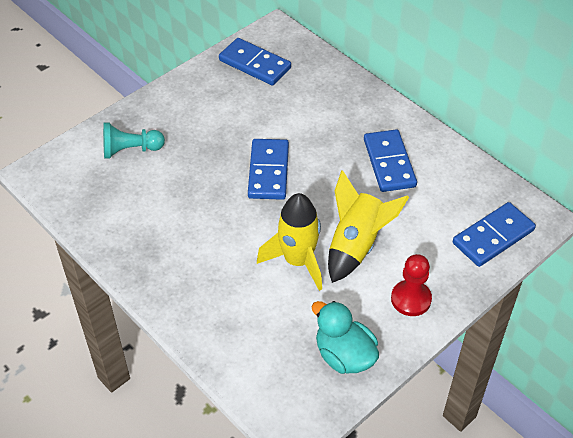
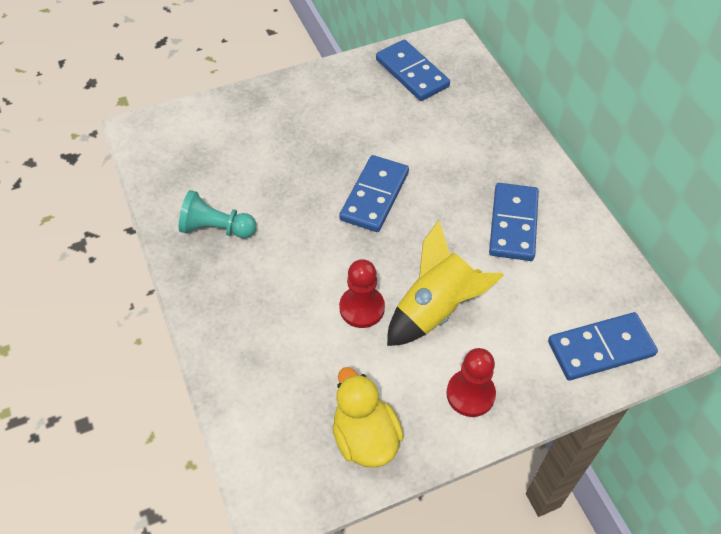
camera: 20 degrees right, 5 degrees up
turquoise pawn [103,122,165,158] -> turquoise pawn moved to [178,190,256,238]
yellow rocket [257,193,322,291] -> red pawn [339,259,385,328]
turquoise duck [312,301,379,374] -> yellow duck [333,367,404,468]

